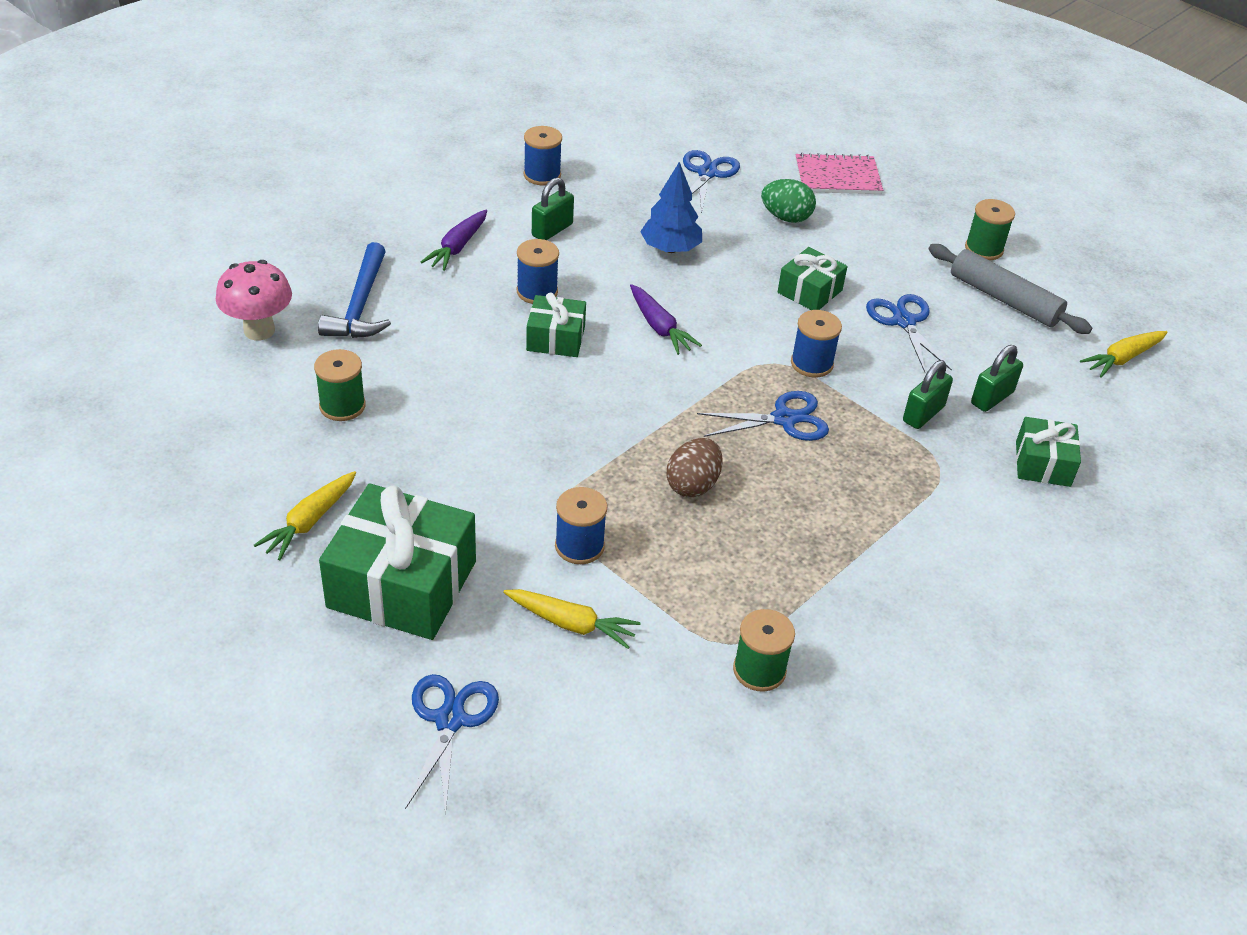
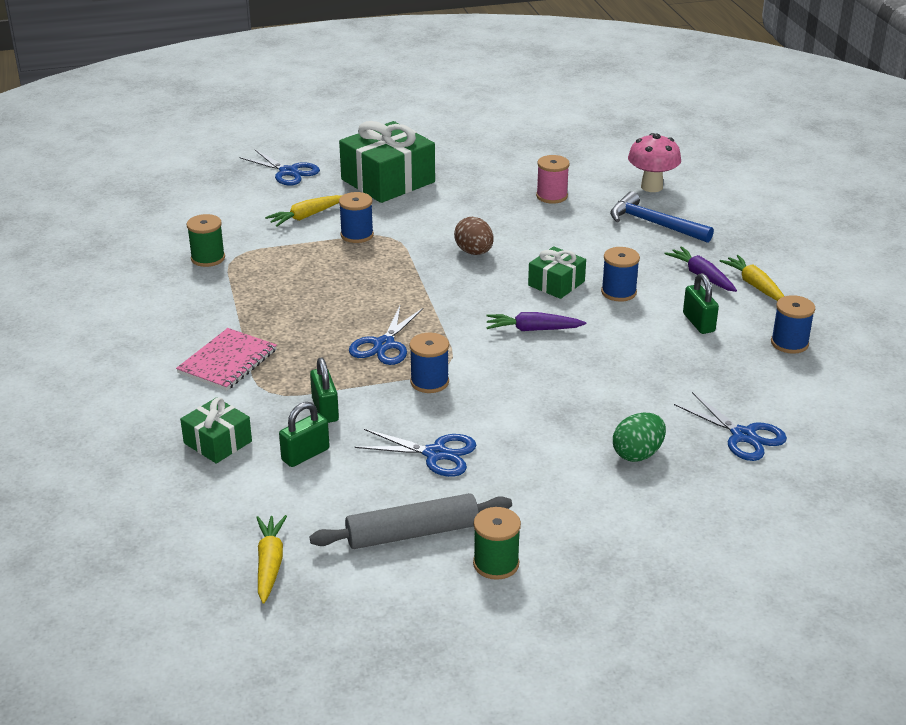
camera: 125 degrees right, 10 degrees down
yellow carrot [254,471,356,560] -> yellow carrot moved to [719,255,784,301]
green spool [314,349,366,421] -> pink spool [536,155,570,204]
blue tree [640,162,702,253] -> none
brown egg [666,438,723,497] -> brown egg moved to [454,217,494,255]
green gift [778,247,848,310] -> none
pink notebook [795,153,883,194] -> pink notebook moved to [176,328,277,391]
green padlock [971,345,1023,412] -> green padlock turned 60 degrees clockwise [279,402,330,467]

